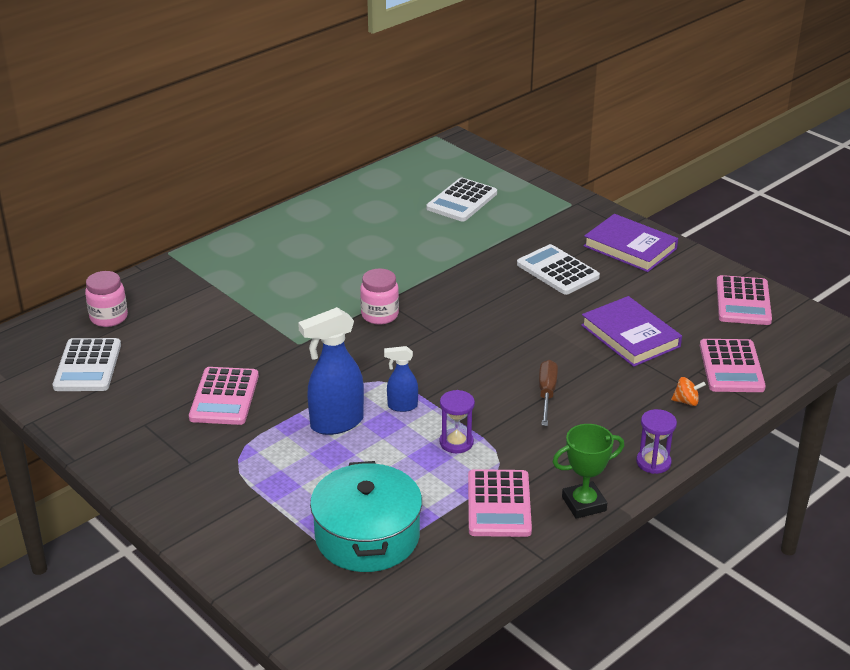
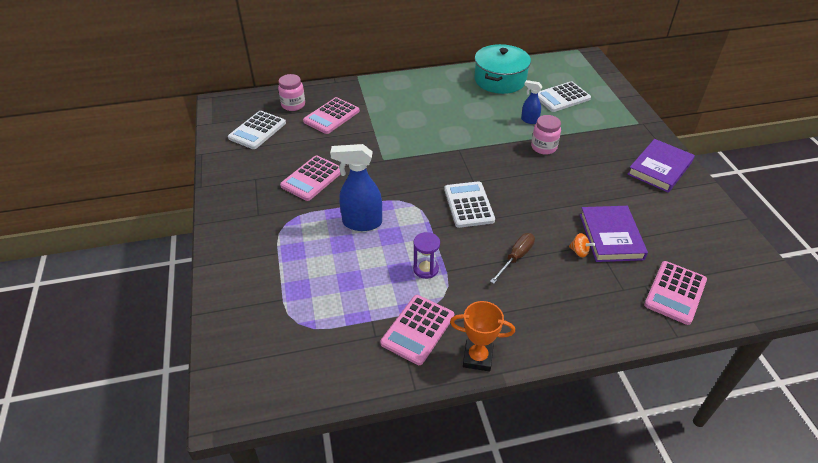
camera: 30 degrees right, 10 degrees up
turquoise pot [310,461,422,572] -> turquoise pot moved to [474,44,531,94]
pink jar [360,268,399,325] -> pink jar moved to [531,115,561,155]
blue spray bottle [384,346,418,412] -> blue spray bottle moved to [521,80,542,124]
white calculator [517,244,600,295] -> white calculator moved to [444,181,495,228]
green trophy [552,424,624,519] -> orange trophy [450,301,515,372]
purple book [584,214,678,272] -> purple book turned 60 degrees clockwise [627,139,695,193]
purple hourglass [636,409,677,474] -> none
orange spinning top [671,377,706,406] -> orange spinning top moved to [569,233,595,257]
pink calculator [716,275,772,325] -> pink calculator moved to [303,97,360,134]

